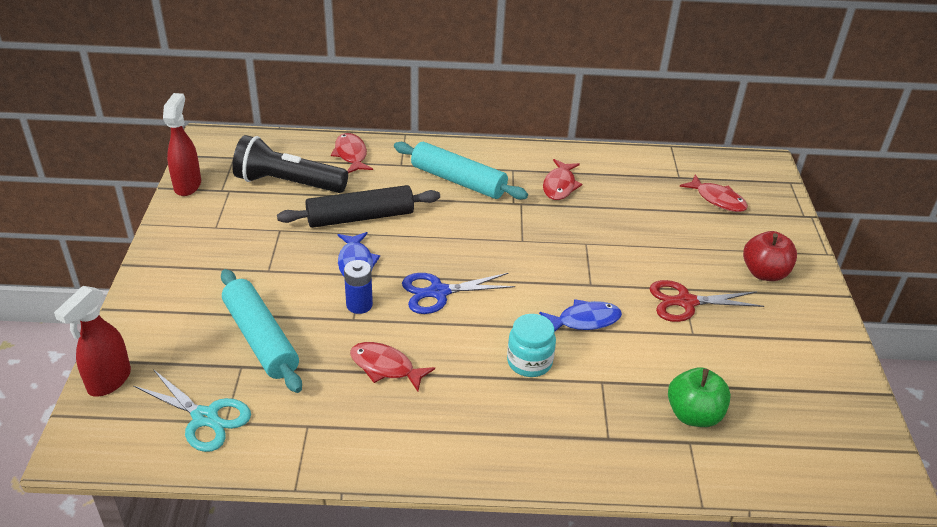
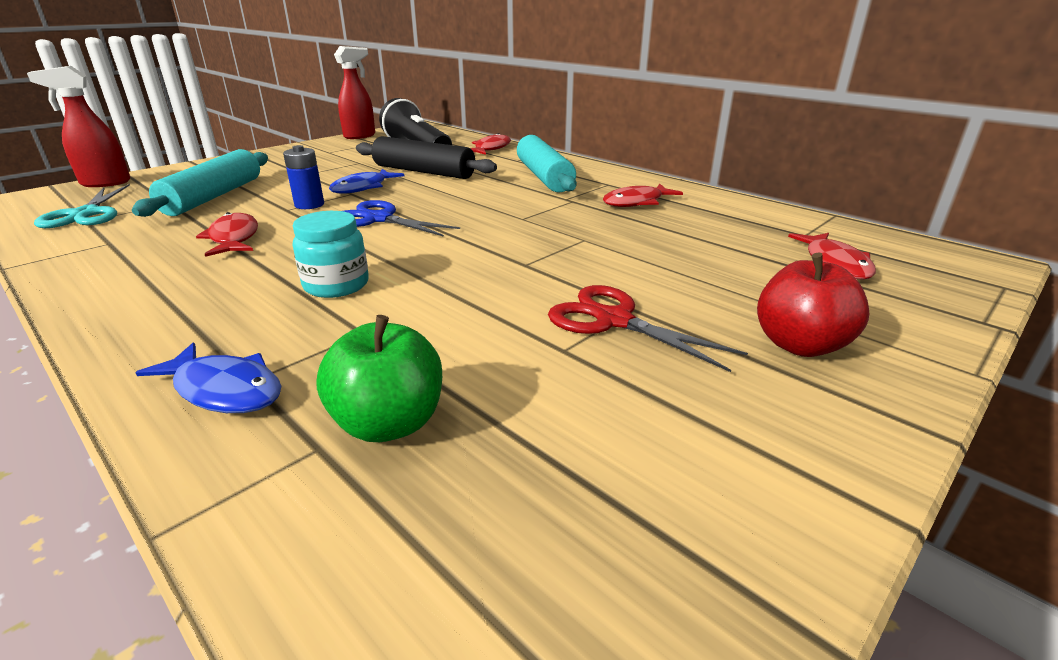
camera: 45 degrees right, 10 degrees down
blue fish [539,299,622,332] -> blue fish moved to [136,342,281,413]

